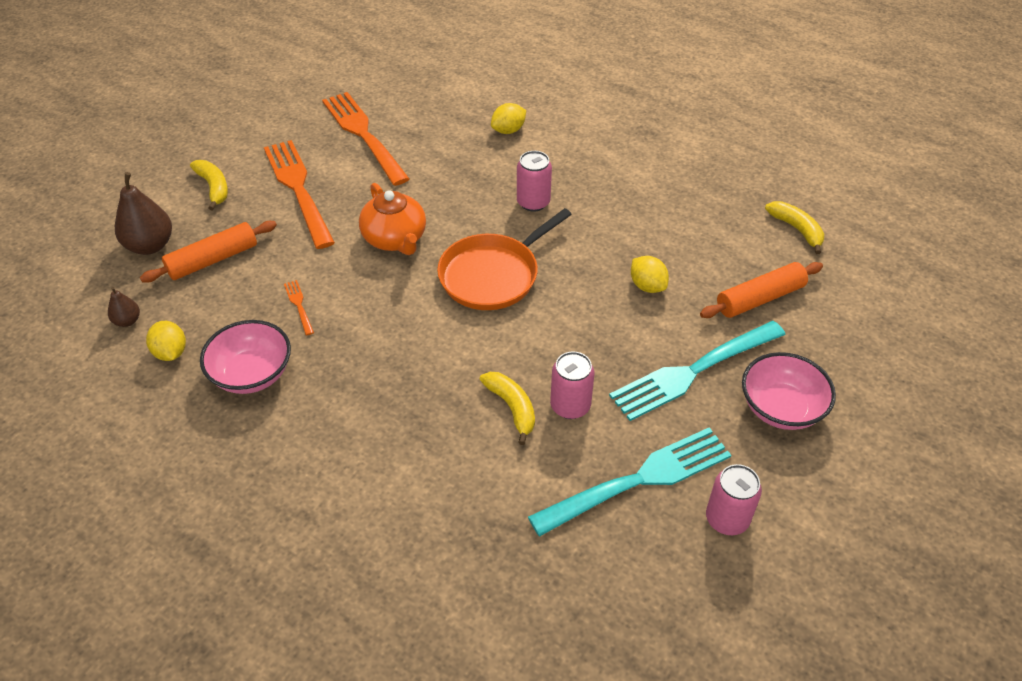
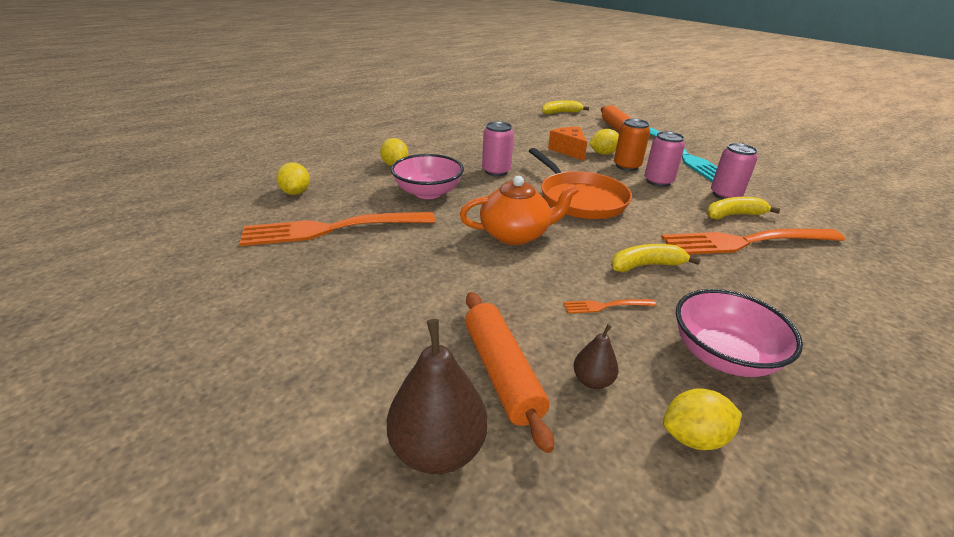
camera: 75 degrees left, 15 degrees down
brown pear [108,287,140,327] -> brown pear moved to [573,324,619,389]
yellow banana [190,160,228,211] -> yellow banana moved to [611,244,701,272]
orange fork [264,140,335,249] -> orange fork moved to [661,229,845,255]
turquoise fork [528,427,731,537] -> none
pink can [706,464,762,535] -> pink can moved to [644,131,685,187]
pink bowl [742,352,836,430] -> pink bowl moved to [391,154,464,199]
none -> yellow lemon [276,162,310,195]
none -> orange cheese [548,127,587,161]
none -> orange can [614,119,650,171]

